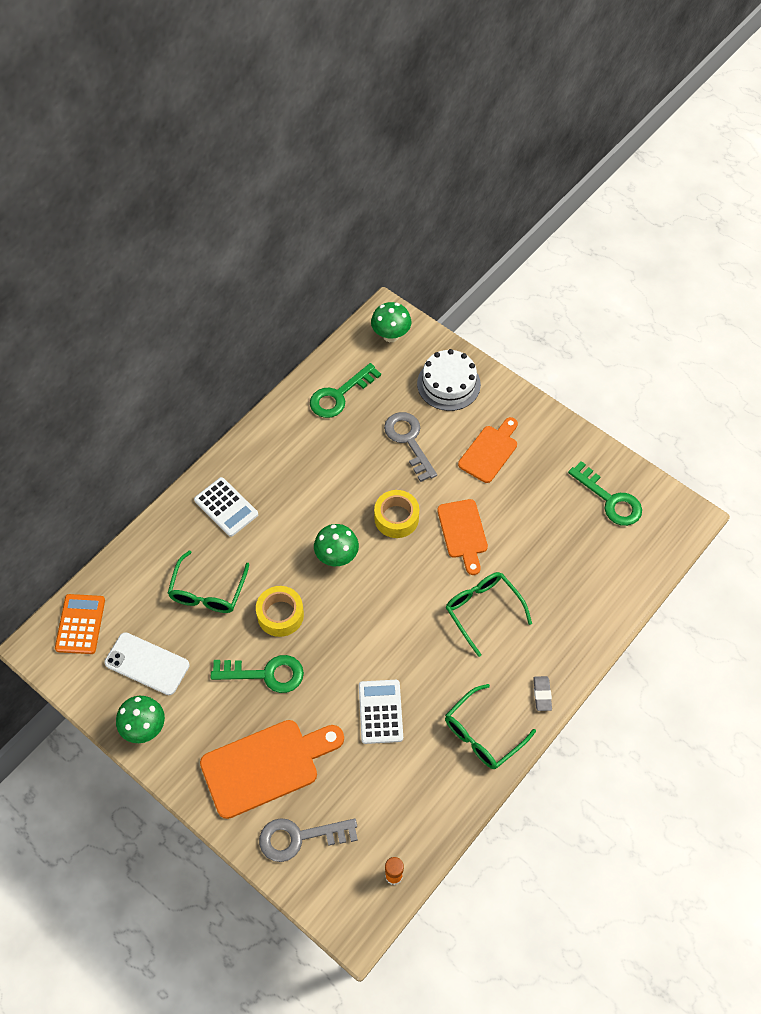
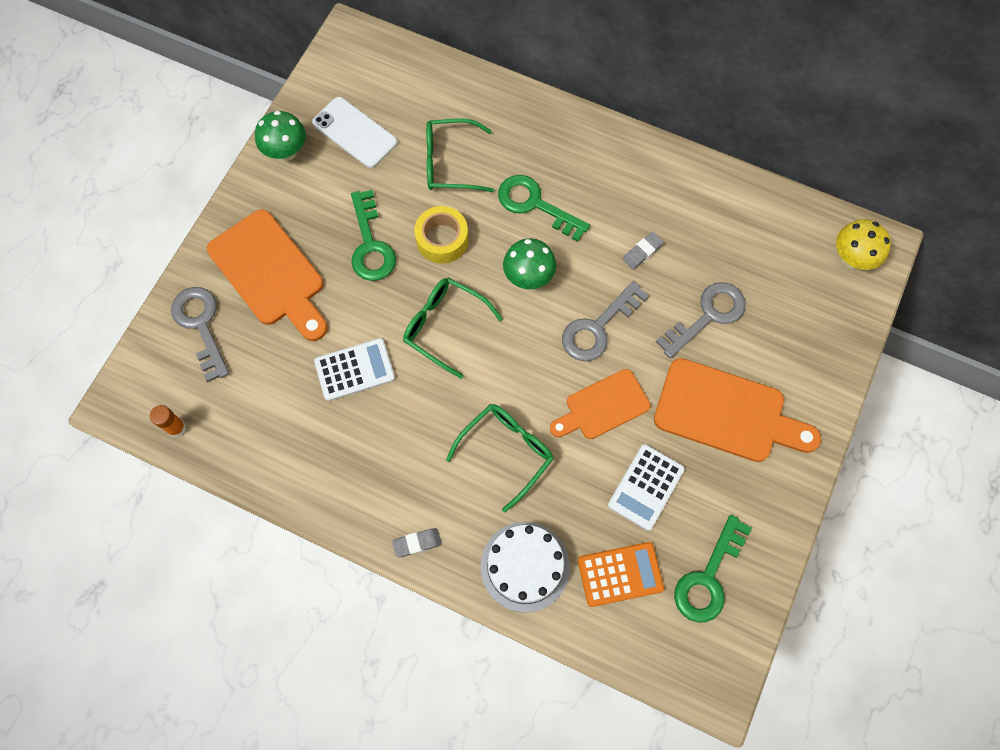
camera: 75 degrees right, 10 degrees up
orange calculator [55,594,105,654] -> orange calculator moved to [578,542,664,607]
white phone [104,632,190,695] -> white phone turned 60 degrees counterclockwise [312,97,397,168]
white calculator [194,477,258,537] -> white calculator moved to [608,444,685,531]
green key [310,363,381,418] -> green key moved to [498,175,590,242]
green mushroom [371,302,411,342] -> yellow mushroom [836,219,891,270]
yellow tape [374,490,419,538] -> grey key [562,281,649,361]
white cake [417,349,481,411] -> white cake moved to [480,522,570,613]
green glasses [445,684,536,769] -> green glasses moved to [403,278,503,379]
orange cutting board [458,417,518,483] -> orange cutting board [654,358,821,462], size x1.58
none -> grey eraser [623,232,664,269]

